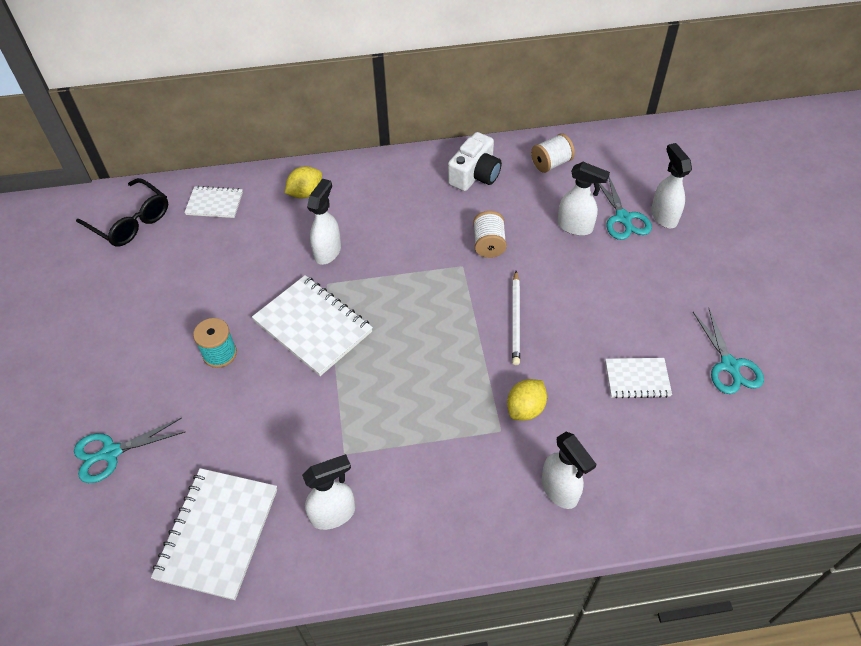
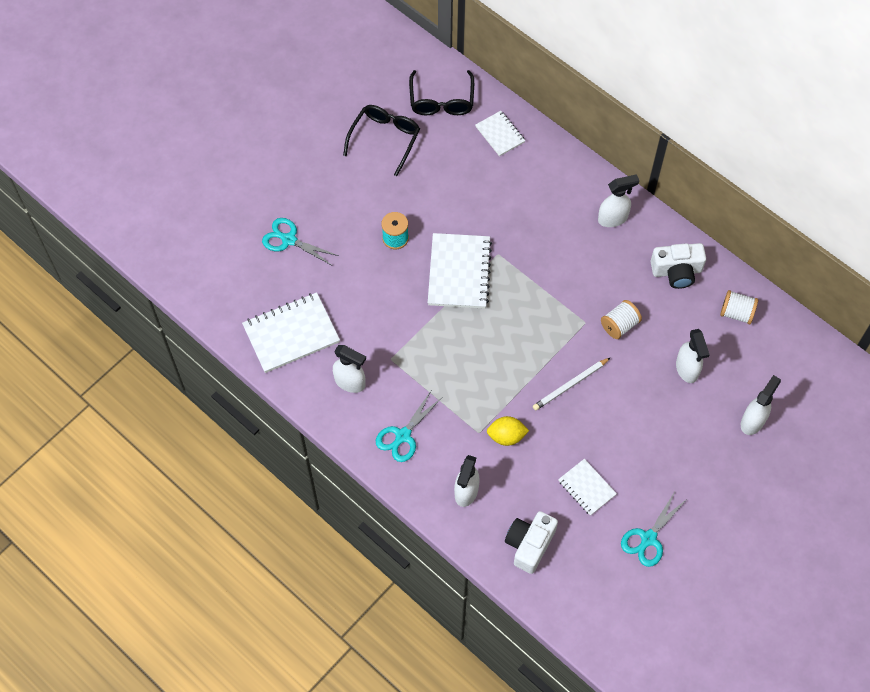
camera: 50 degrees right, 10 degrees up
yellow lemon [285,166,322,199] -> none
white spray bottle [307,178,341,265] -> white spray bottle moved to [598,174,639,227]
turquoise scissors [599,176,652,240] -> turquoise scissors moved to [376,391,442,462]
none -> black glasses [343,105,420,176]
none -> white camera [505,511,558,574]

